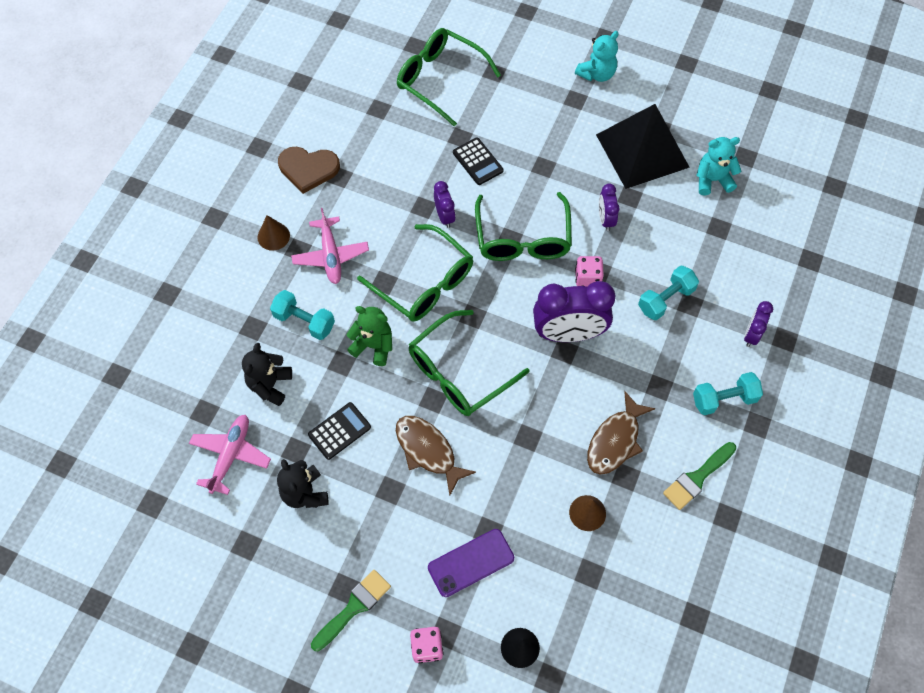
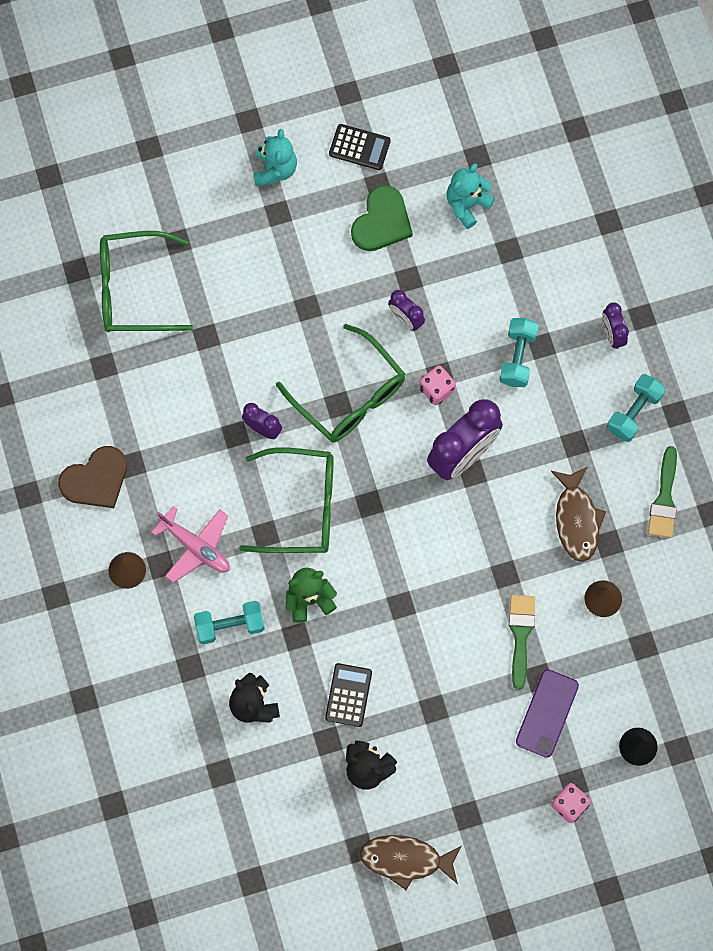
camera: 40 degrees left, 10 degrees up
pink plane [189,415,271,495] -> none
green brush [311,570,391,651] -> green brush moved to [509,595,535,690]
brown fish [396,416,476,495] -> brown fish moved to [360,835,462,890]
green glasses [409,310,529,416] -> none
black calculator [453,138,503,185] -> black calculator moved to [329,124,391,170]
black pyramid [596,104,690,189] -> green heart [351,185,413,251]

